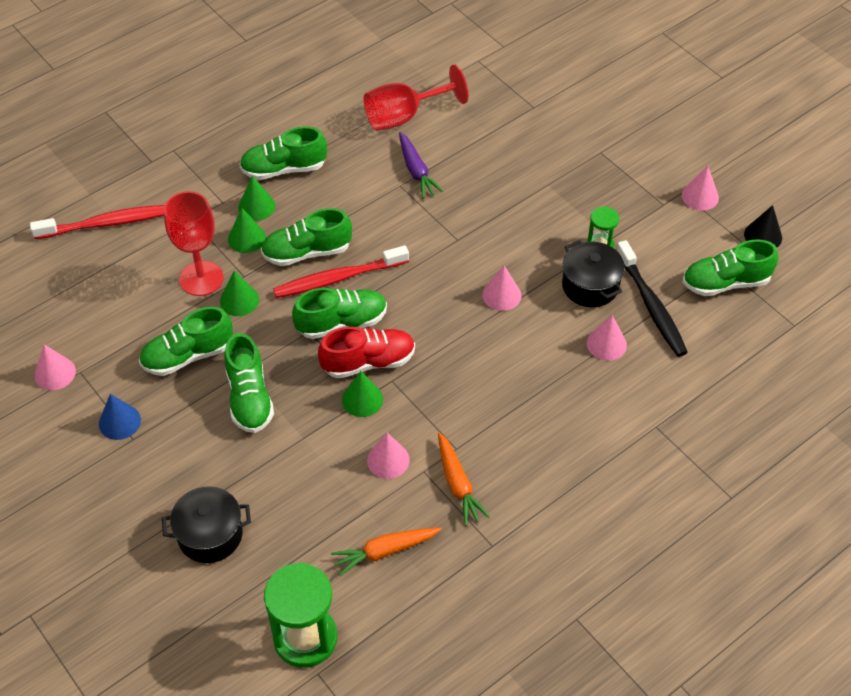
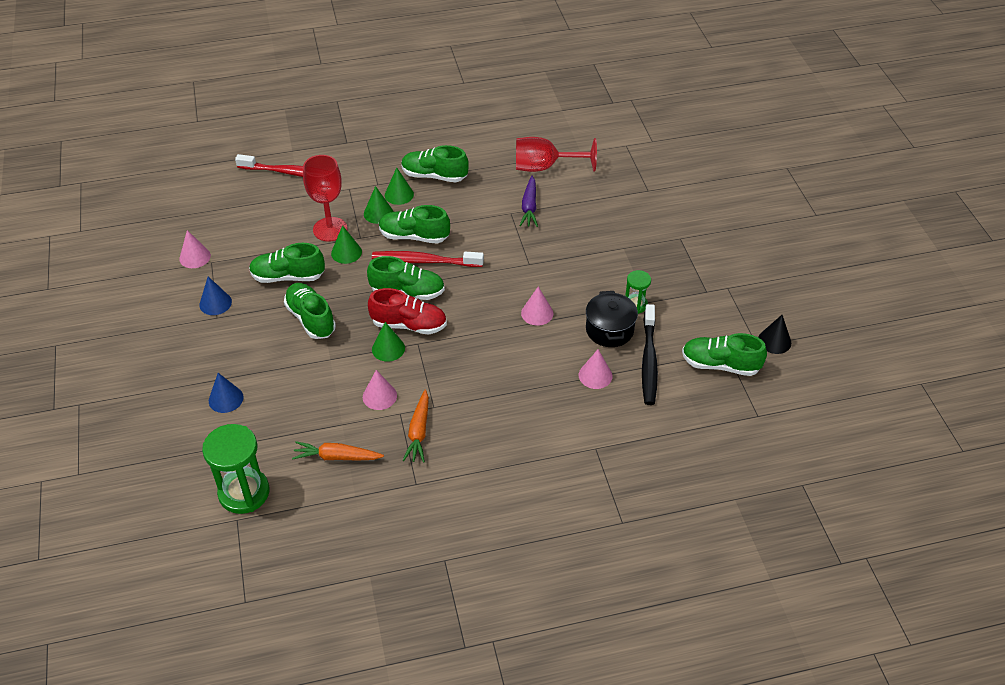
camera: 25 degrees right, 5 degrees down
black pot [162,486,251,563] -> blue cone [209,373,244,413]
green shoe [224,333,274,433] -> green shoe turned 135 degrees clockwise [284,283,336,339]
pink cone [682,166,719,210] -> none

